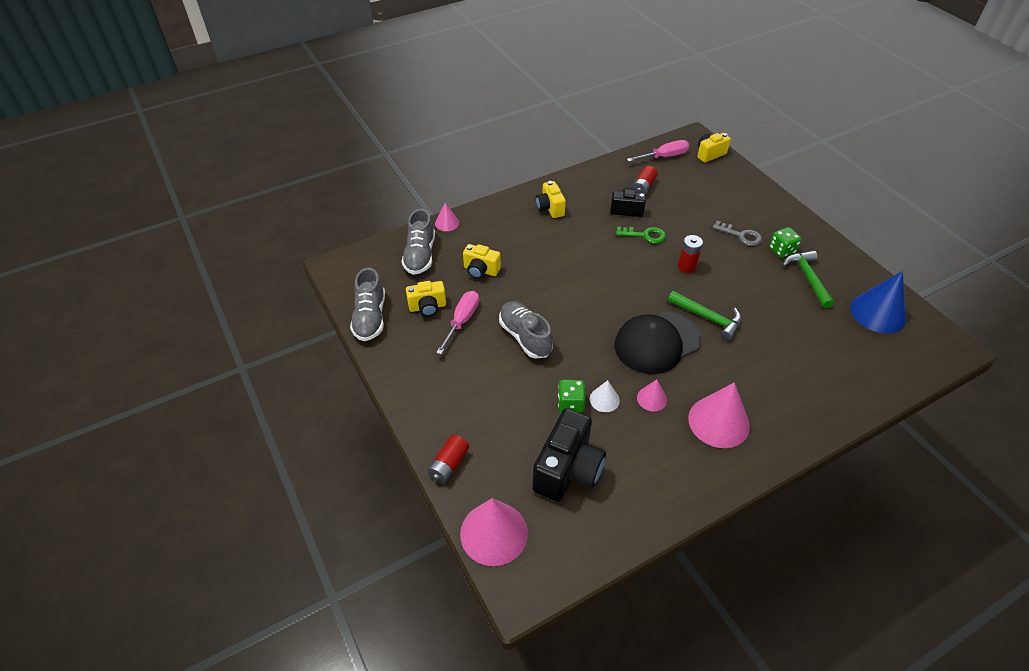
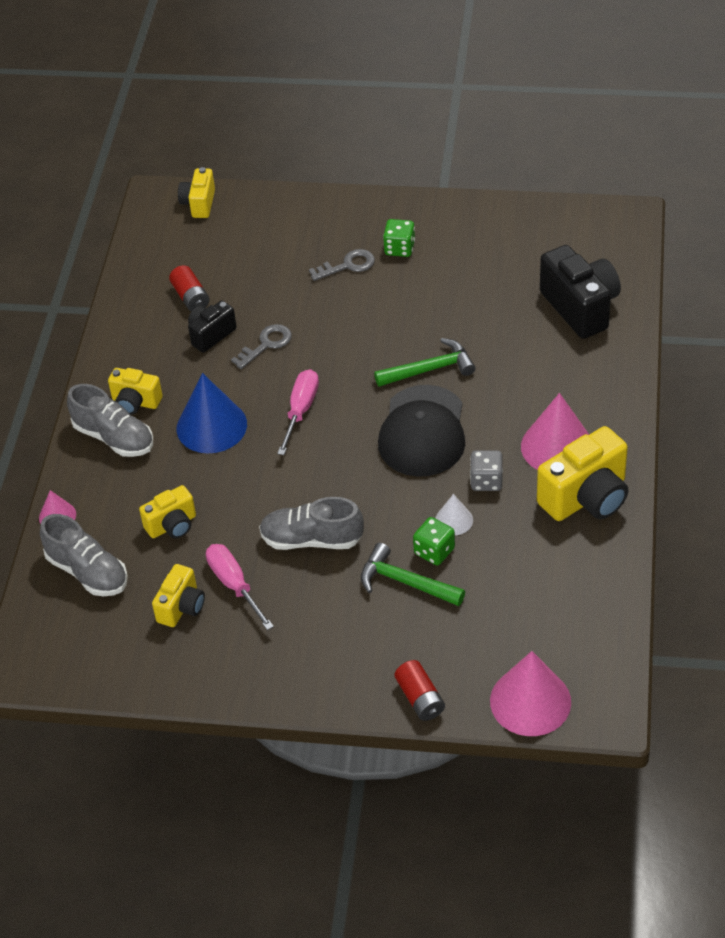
camera: 50 degrees left, 0 degrees up
grey shoe [350,268,385,341] -> grey shoe moved to [67,384,153,457]
black camera [532,408,606,502] -> black camera moved to [540,245,621,339]
green key [616,227,666,244] -> grey key [231,324,292,369]
pink screwdriver [627,140,689,162] -> pink screwdriver moved to [277,369,319,455]
pink cone [637,379,667,411] -> grey dice [470,450,503,491]
red battery [678,235,703,273] -> none
green hammer [783,250,834,308] -> green hammer moved to [361,543,465,606]
blue cone [850,271,907,333] -> blue cone moved to [177,373,247,453]
none -> yellow camera [537,426,628,521]

